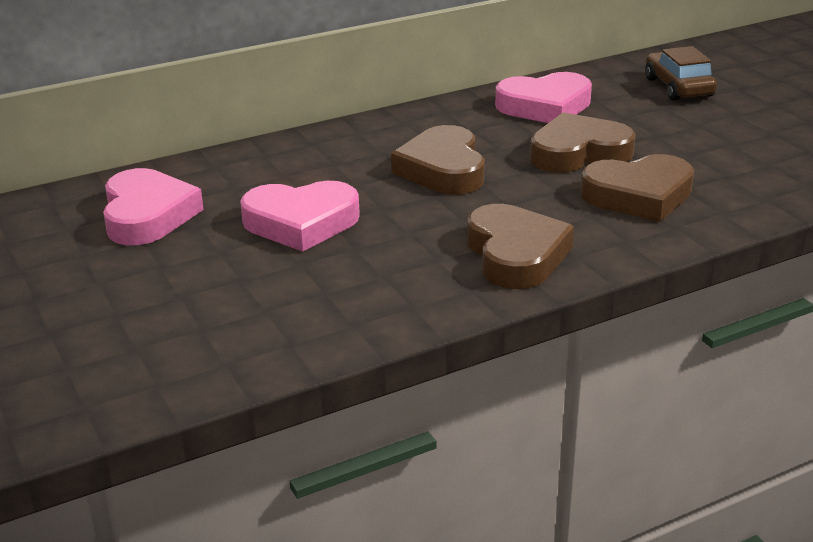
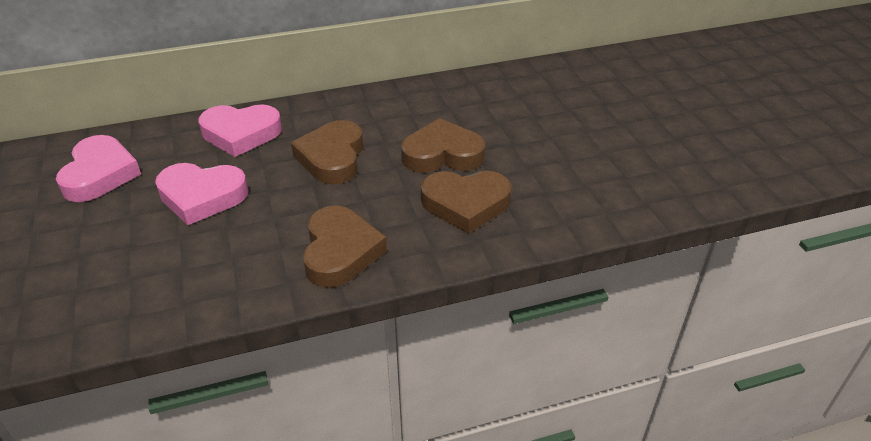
camera: 10 degrees right, 10 degrees up
pink heart [495,72,592,123] -> pink heart moved to [199,104,282,157]
brown car [645,46,717,101] -> none

